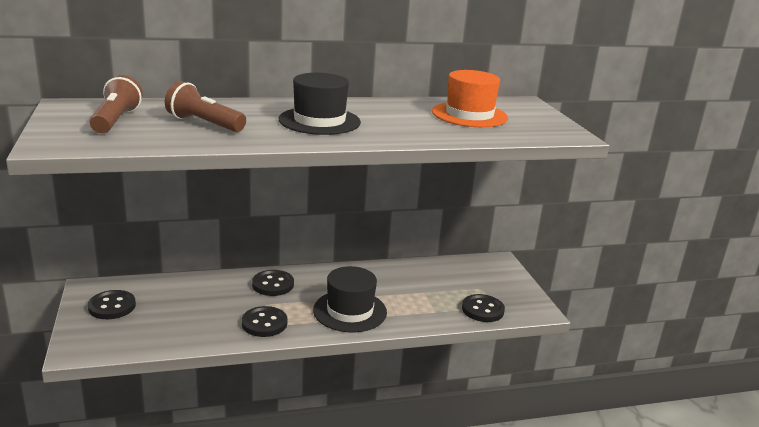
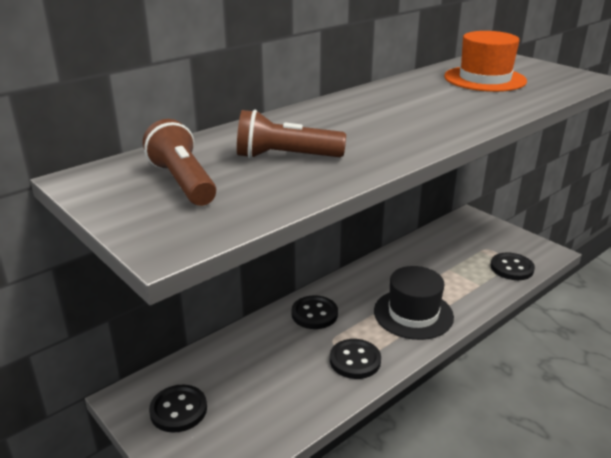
camera: 25 degrees left, 5 degrees up
black hat [279,73,361,135] -> none

